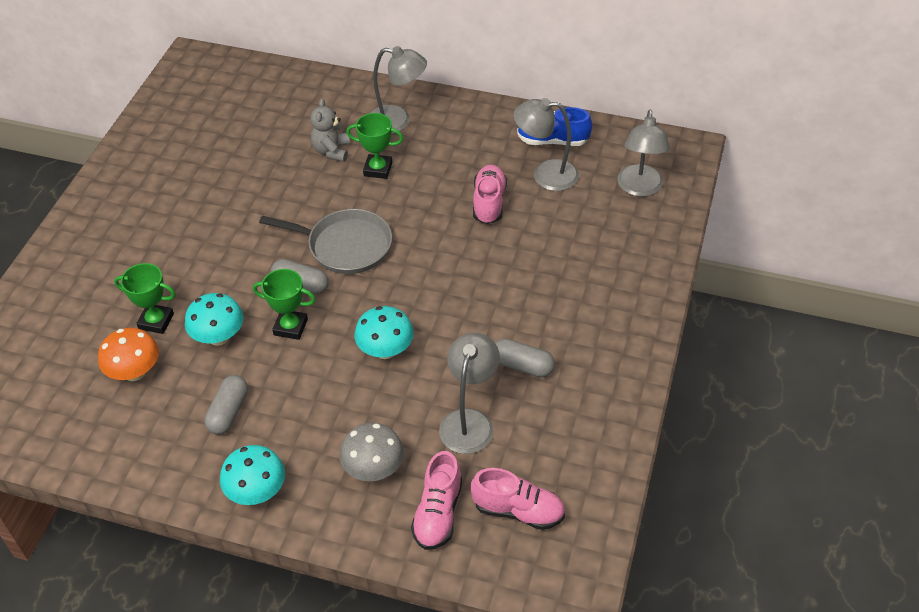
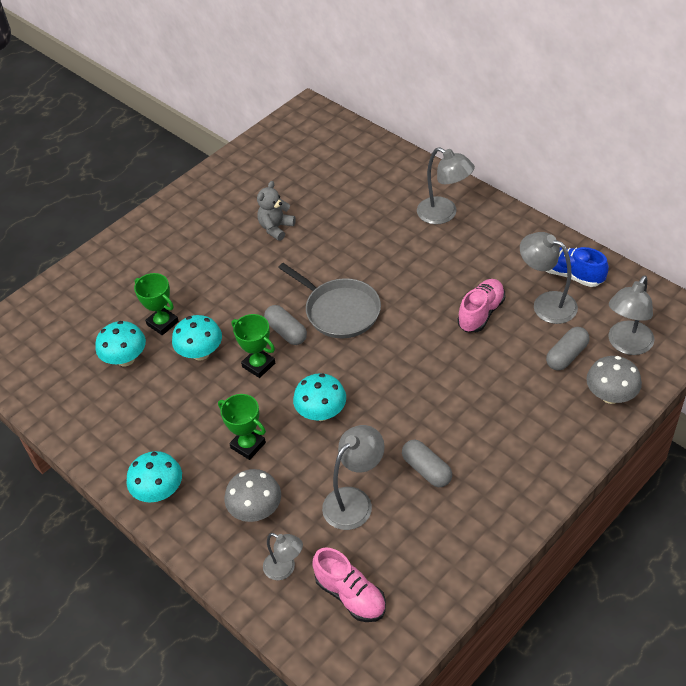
camera: 30 degrees right, 0 degrees up
orange mushroom [98,328,159,381] -> turquoise mushroom [95,321,146,366]
grey capsule [204,375,248,435] -> grey capsule moved to [546,327,590,371]
grey teddy bear [310,98,350,162] -> grey teddy bear moved to [257,181,296,241]
green trophy [346,113,403,179] -> green trophy moved to [218,394,266,460]
pink shoe [411,451,462,550] -> grey lamp [263,533,303,580]
none -> grey mushroom [586,356,642,404]

